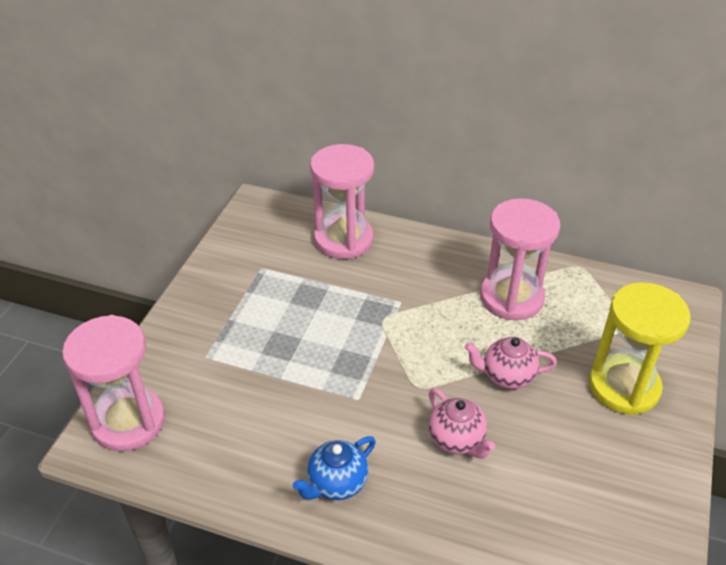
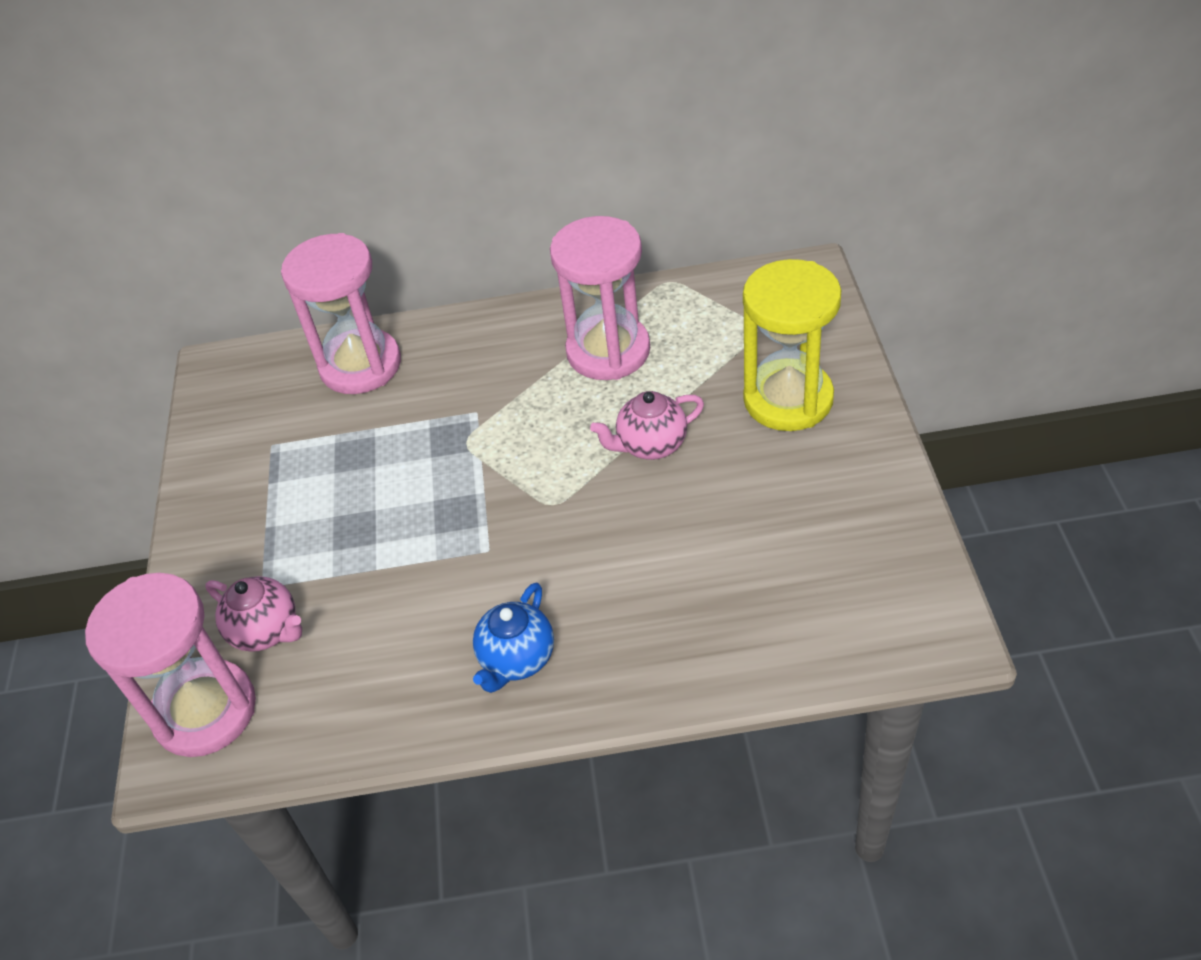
camera: 20 degrees left, 5 degrees up
pink teapot [429,389,495,459] -> pink teapot moved to [205,576,302,652]

